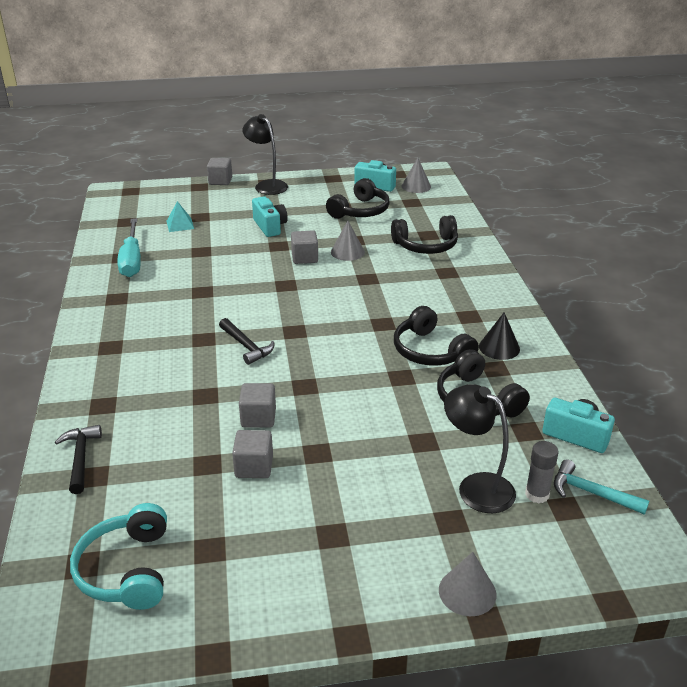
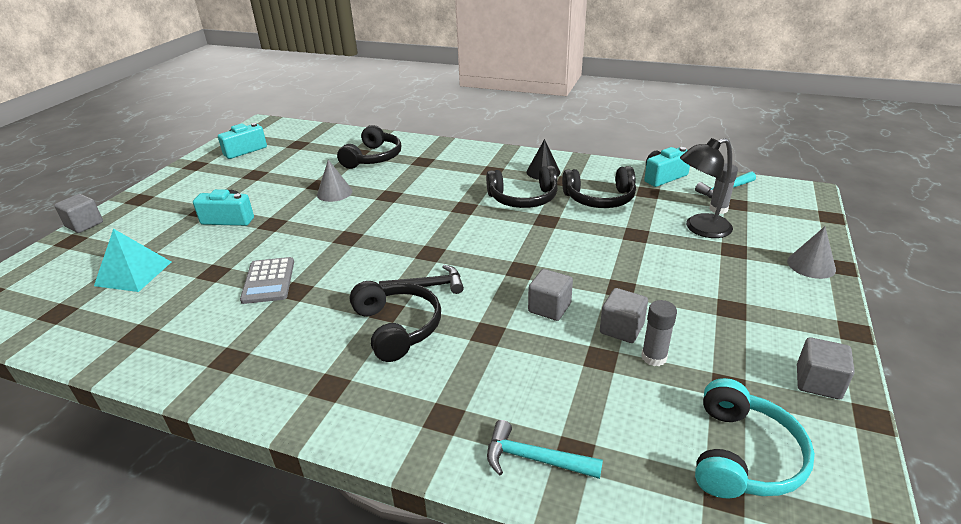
camera: 60 degrees left, 0 degrees up
black hammer [55,425,102,494] -> turquoise hammer [487,420,603,479]
turquoise headphones [70,503,167,610] -> turquoise headphones turned 90 degrees counterclockwise [695,378,815,498]
turquoise screwdriver [117,218,141,277] -> none
turquoise pyramid [167,201,194,232] -> turquoise pyramid [94,229,171,292], size x1.55
black lamp [242,114,288,195] -> none
grey cube [291,230,318,264] -> grey cube moved to [797,337,855,400]
black headphones [326,178,390,219] -> black headphones moved to [350,281,441,362]
grey cone [402,158,431,193] -> none
none -> grey calculator [240,257,294,304]
none -> grey glue stick [641,300,677,366]

